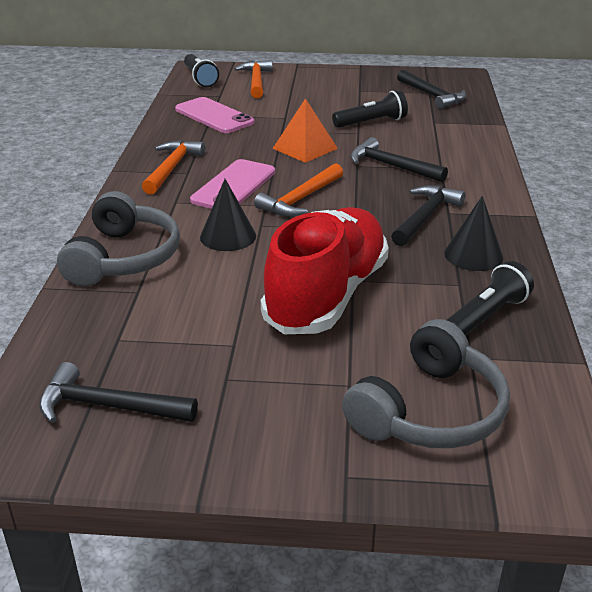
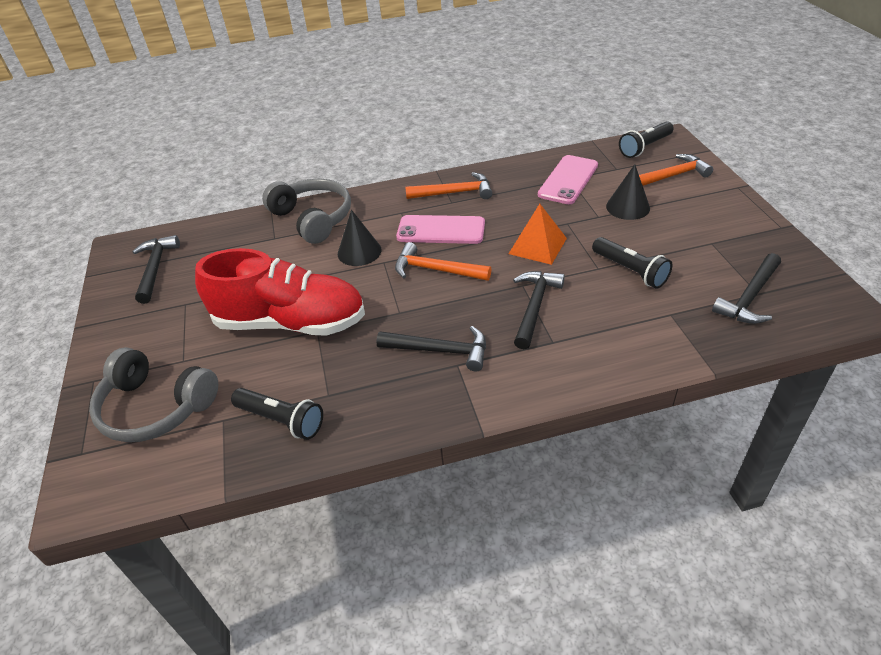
camera: 75 degrees right, 10 degrees up
grey headphones [57,191,180,287] -> grey headphones turned 120 degrees counterclockwise [262,179,351,244]
black cone [444,196,503,271] -> black cone moved to [606,164,650,220]

